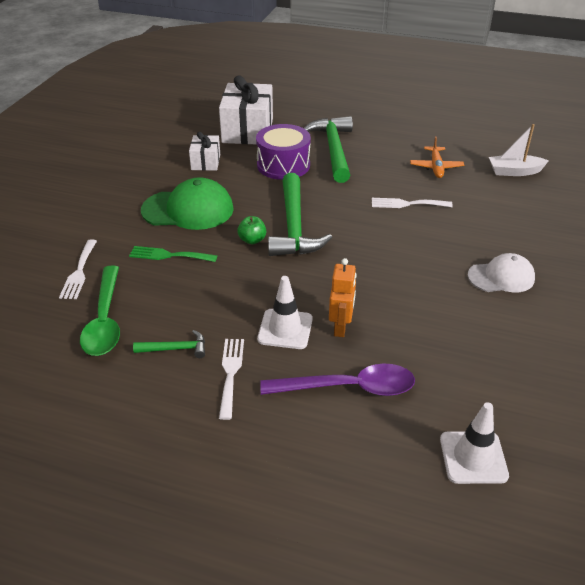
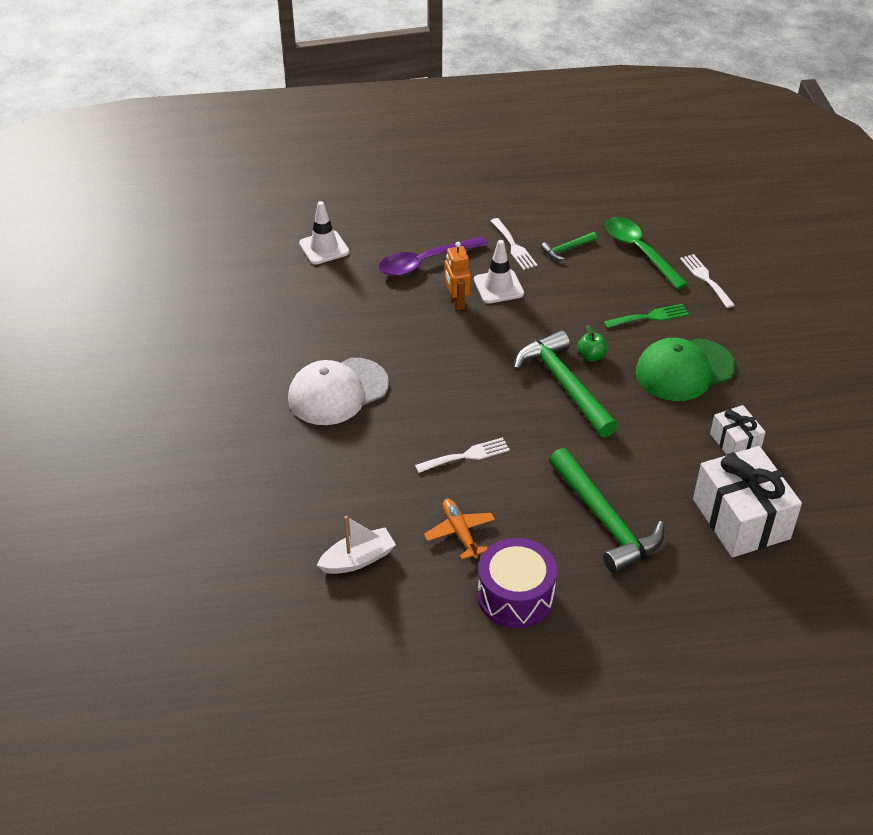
camera: 155 degrees right, 5 degrees up
purple drum [256,124,311,180] -> purple drum moved to [477,538,557,628]
white cap [468,253,535,292] -> white cap [288,358,389,425], size x1.55

